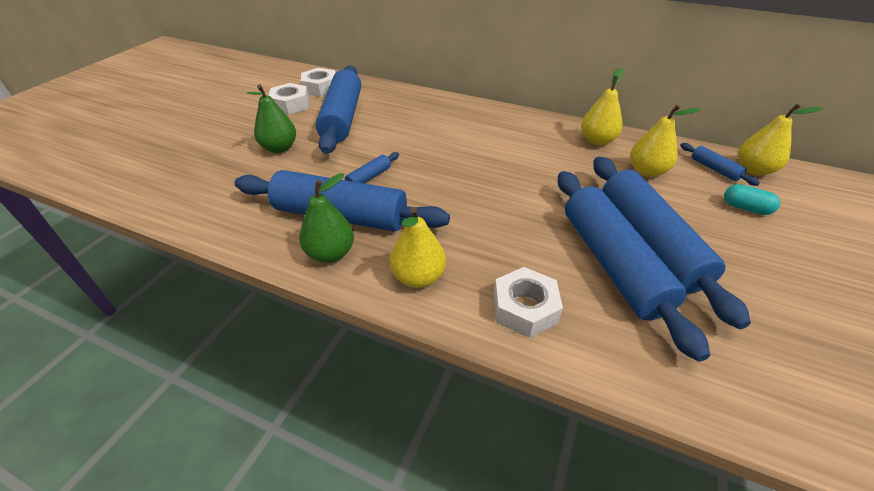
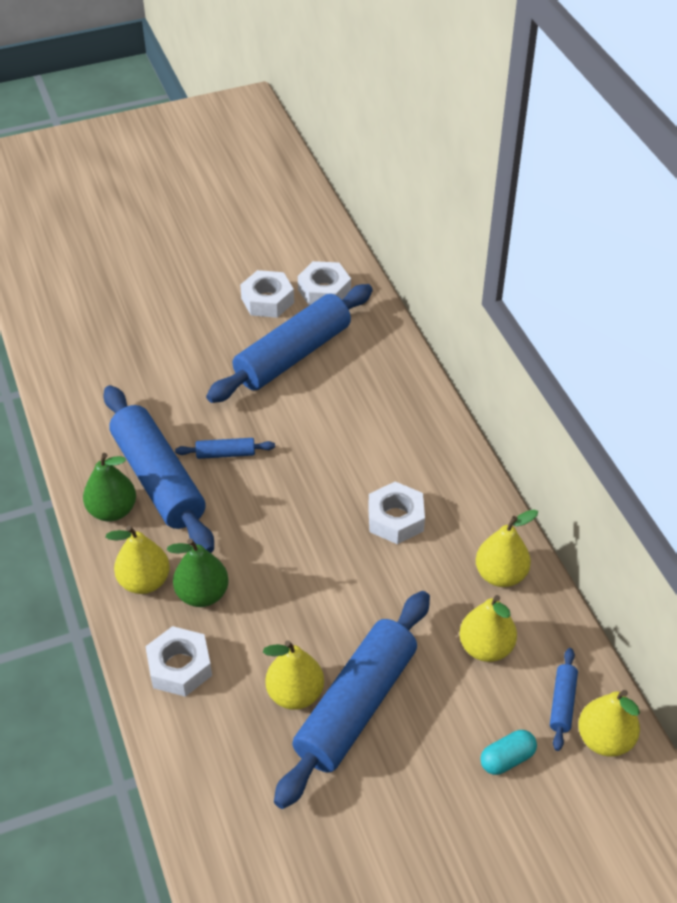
camera: 45 degrees right, 5 degrees up
green pear [247,85,296,153] -> green pear moved to [167,539,229,607]
blue rolling pin [558,171,710,362] -> yellow pear [263,640,324,710]
turquoise capsule [724,184,780,215] -> turquoise capsule turned 75 degrees clockwise [480,730,537,775]
none -> white nut [368,482,425,544]

